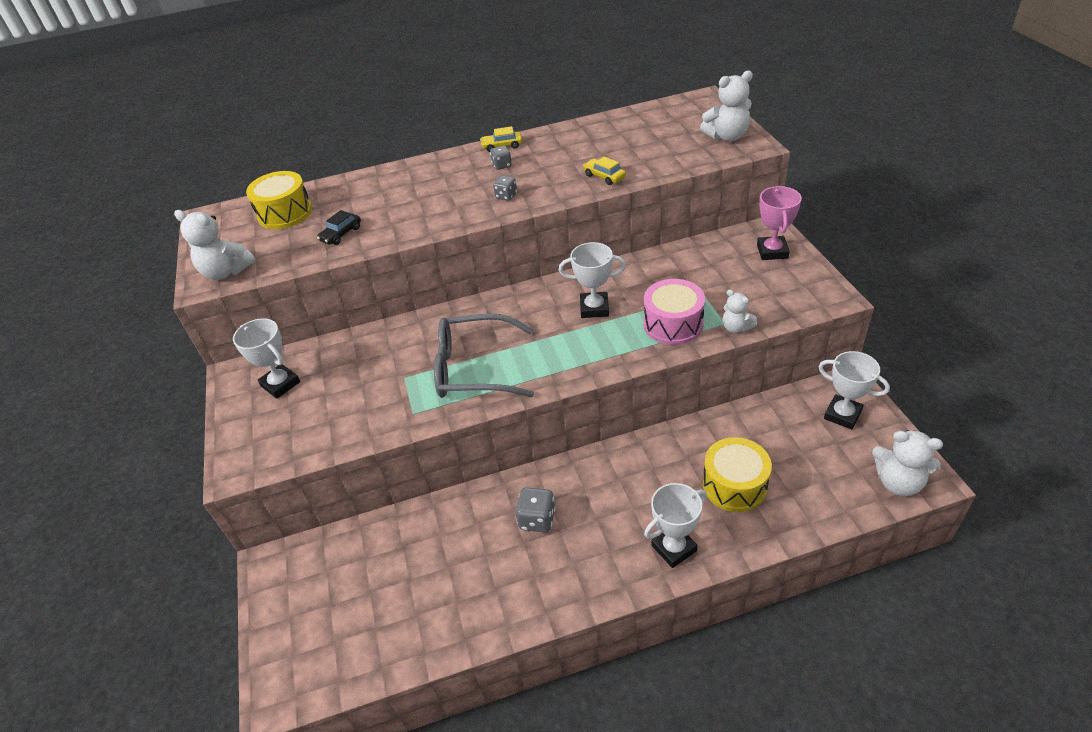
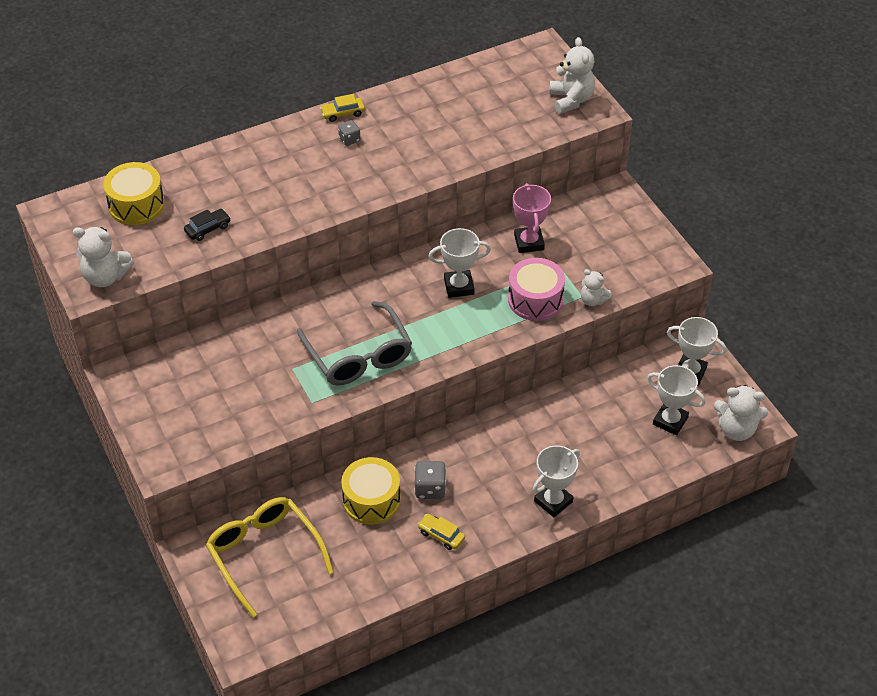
camera: 15 degrees left, 5 degrees up
white trophy [233,318,300,399] -> white trophy moved to [647,365,706,435]
black car [317,210,361,245] -> black car turned 150 degrees counterclockwise [184,209,231,241]
grey glasses [434,314,534,398] -> grey glasses turned 105 degrees counterclockwise [297,301,412,386]
grey dice [493,175,517,201] -> none
yellow car [583,156,626,185] -> yellow car moved to [418,514,465,550]
white teddy bear [700,71,753,141] -> white teddy bear turned 75 degrees counterclockwise [549,37,595,114]
yellow drum [703,437,772,512] -> yellow drum moved to [341,457,401,525]
pink trophy [757,186,802,260] -> pink trophy moved to [513,183,551,253]
none -> yellow glasses [206,497,334,617]

